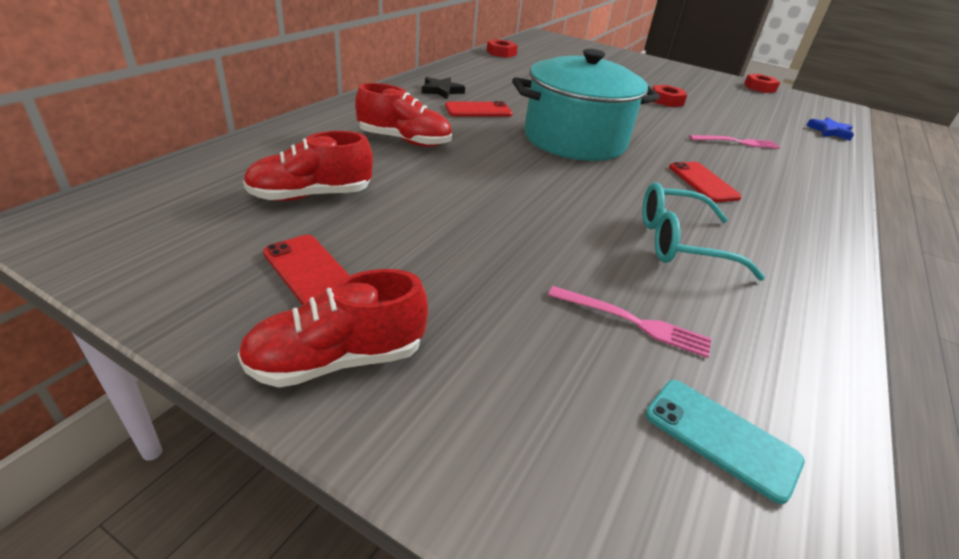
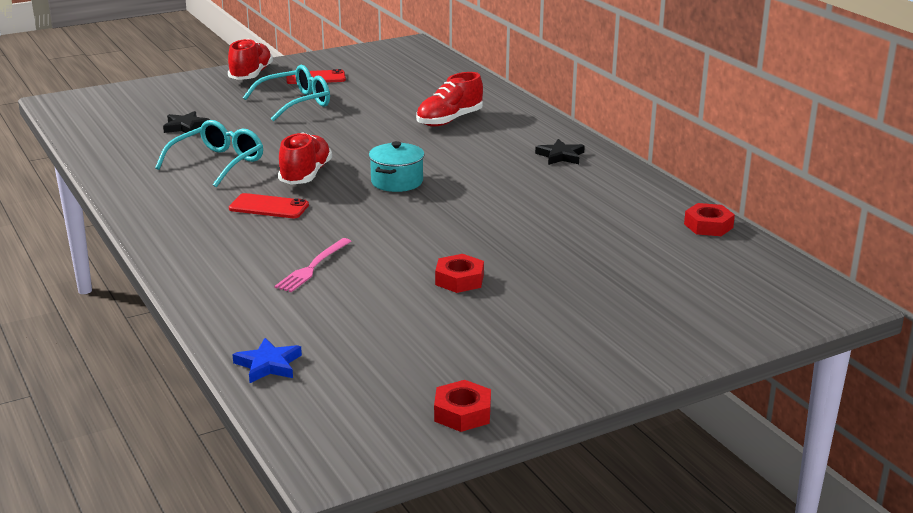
camera: 125 degrees right, 10 degrees down
red shoe [243,131,373,201] -> red shoe moved to [278,132,332,185]
red phone [445,101,513,117] -> none
turquoise pot [512,49,660,161] -> turquoise pot [369,141,425,192], size x0.48
pink fork [548,286,712,358] -> black star [163,111,210,133]
turquoise phone [645,380,805,504] -> none
none -> turquoise glasses [243,65,330,121]

